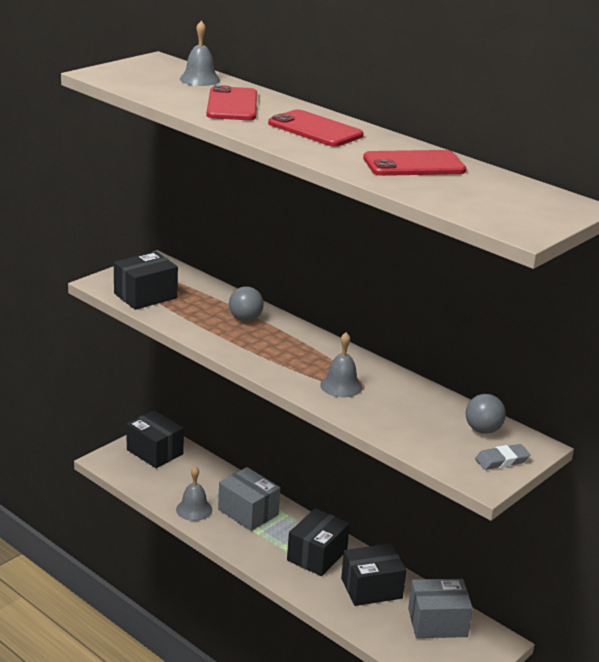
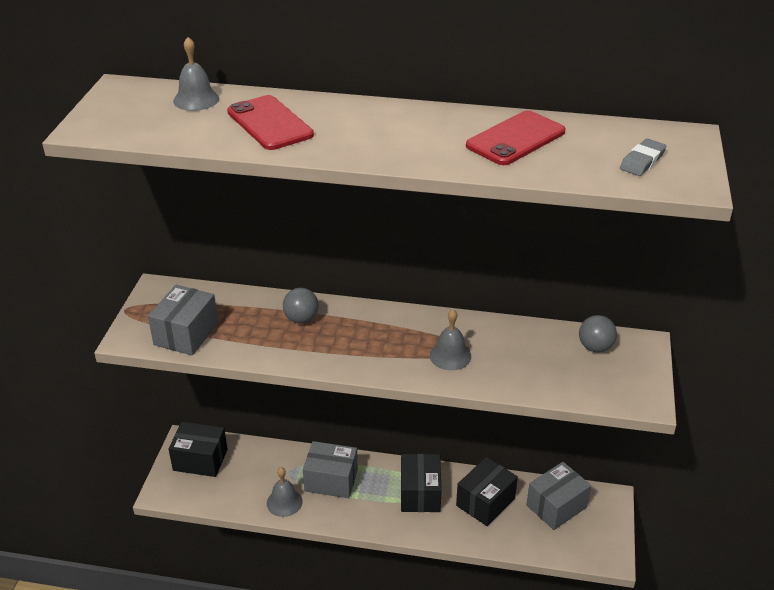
camera: 30 degrees left, 10 degrees up
black box [114,251,178,310] -> grey box [148,285,218,356]
red phone [268,109,364,147] -> none
grey eraser [475,444,530,470] -> grey eraser moved to [620,139,666,176]

